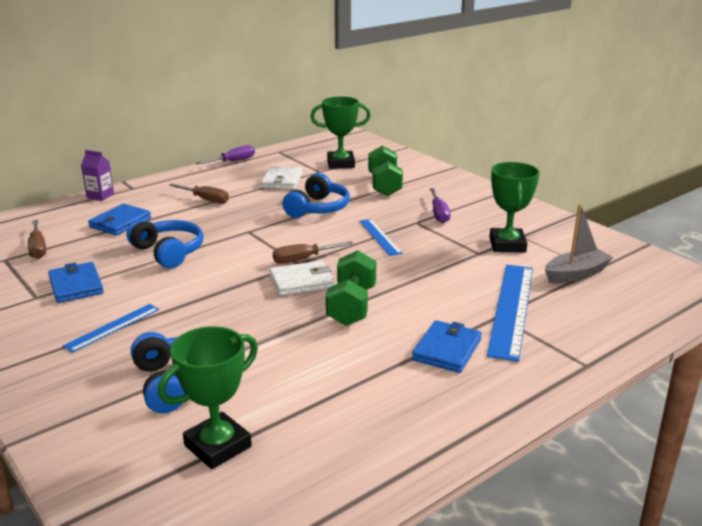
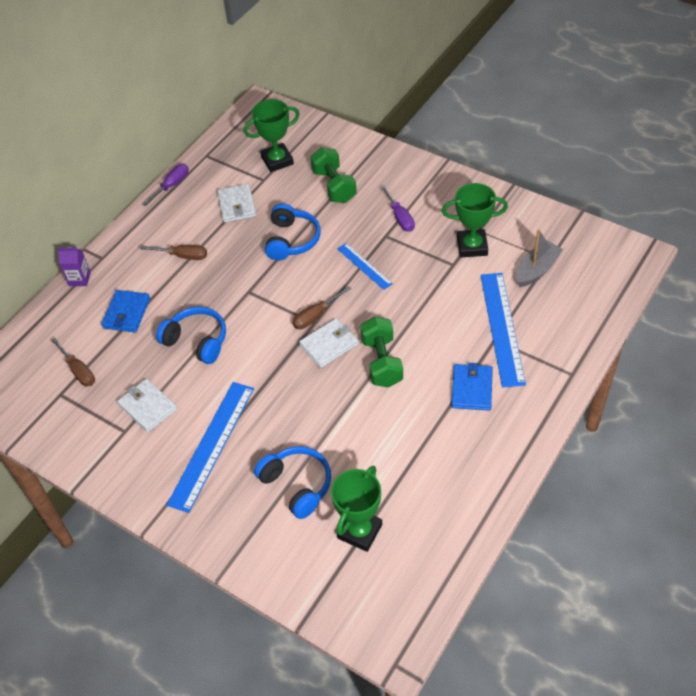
camera: 15 degrees left, 25 degrees up
blue wallet [48,262,104,303] -> white wallet [117,379,177,432]
blue ruler [63,304,159,353] -> blue ruler [167,382,254,513], size x1.84
green trophy [490,162,540,252] -> green trophy turned 75 degrees counterclockwise [442,183,508,257]

